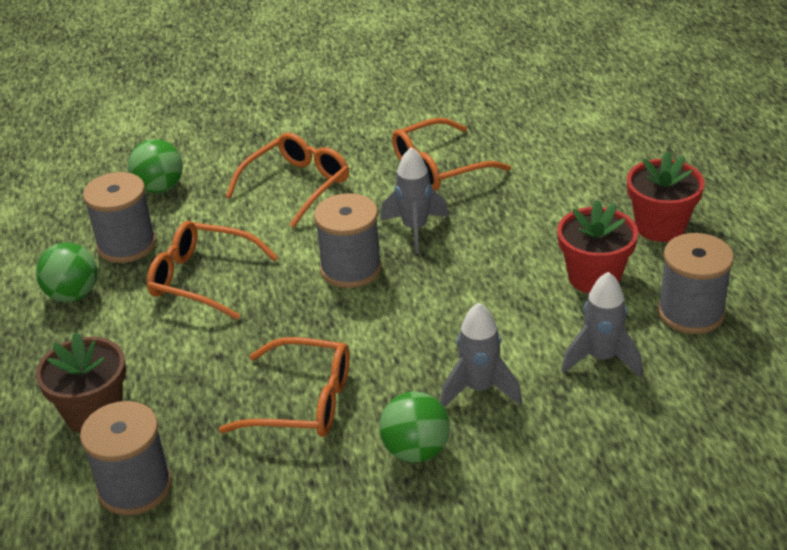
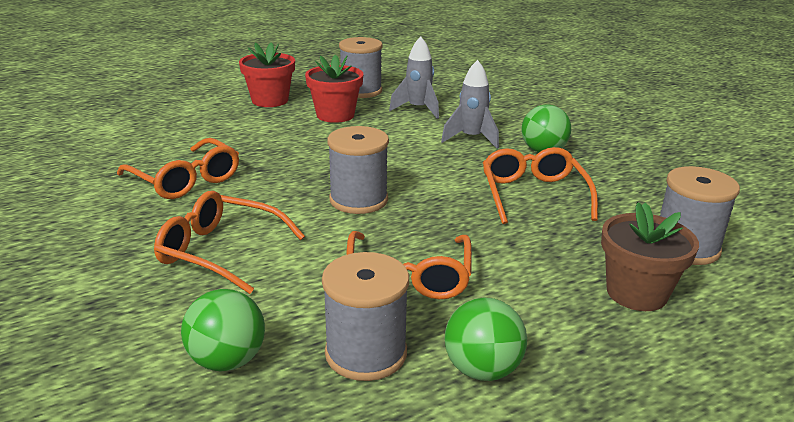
camera: 110 degrees left, 10 degrees down
grey rocket [380,147,449,254] -> none

